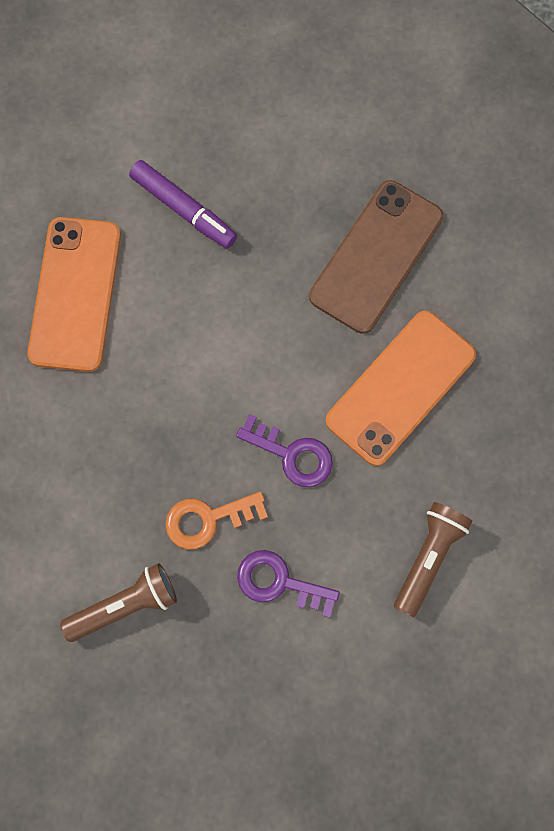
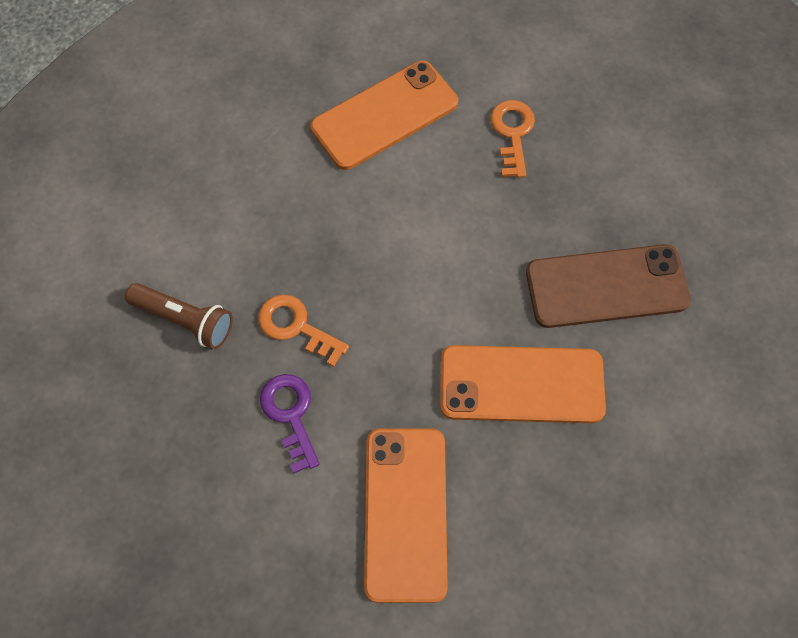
camera: 50 degrees right, 10 degrees down
purple marker [129,160,237,249] -> orange key [490,100,535,178]
purple key [236,414,333,487] -> none
brown flashlight [394,502,472,617] -> orange phone [364,428,448,603]

